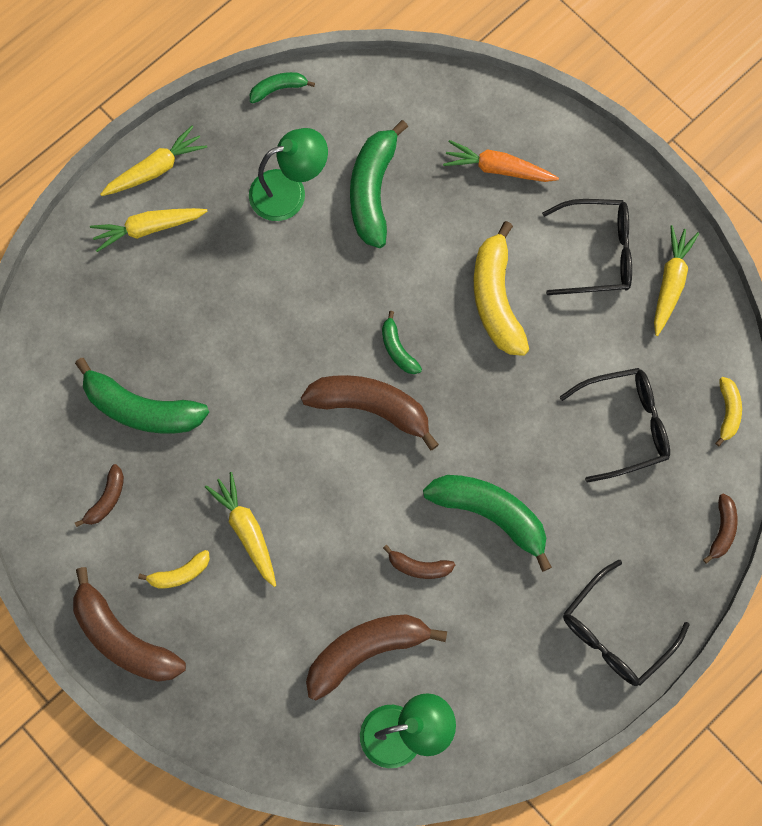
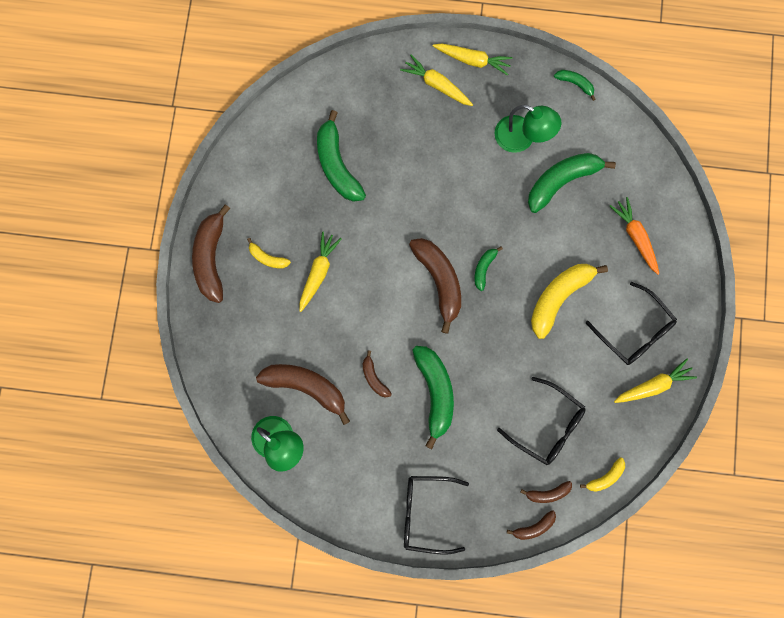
camera: 50 degrees right, 5 degrees up
brown banana [75,464,124,527] -> brown banana moved to [520,481,572,503]

